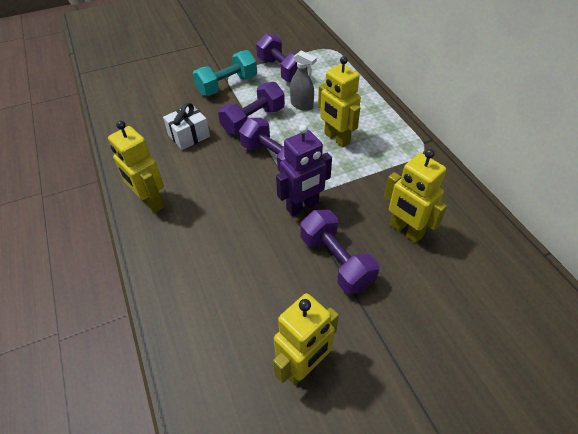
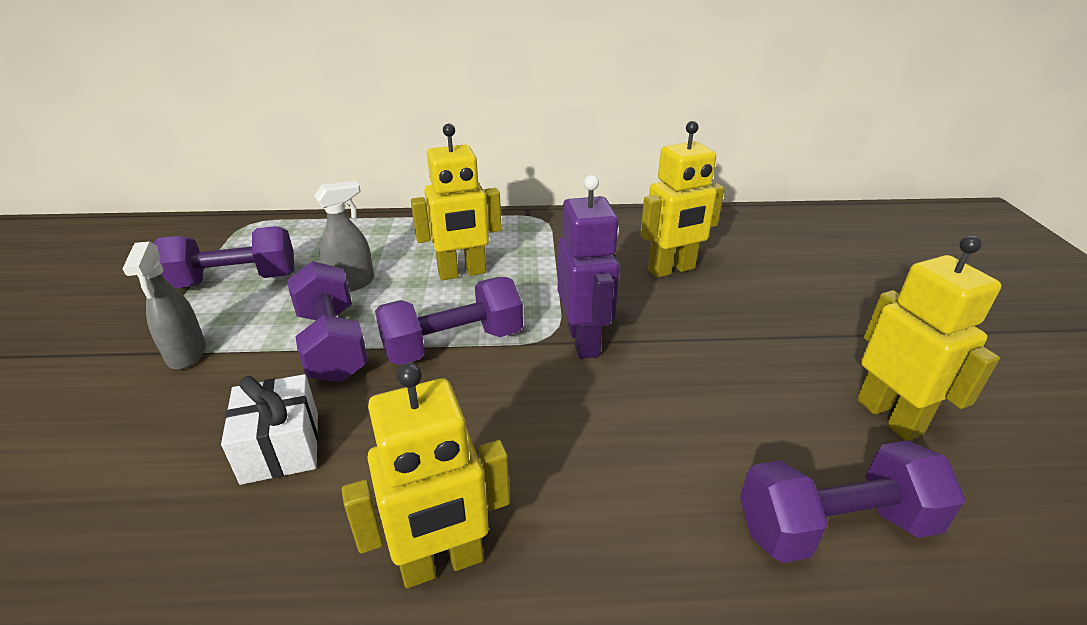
camera: 70 degrees left, 15 degrees down
turquoise dumbbell [193,50,257,96] -> grey spray bottle [123,241,206,370]
purple dumbbell [301,209,379,295] -> purple dumbbell moved to [740,441,966,563]

